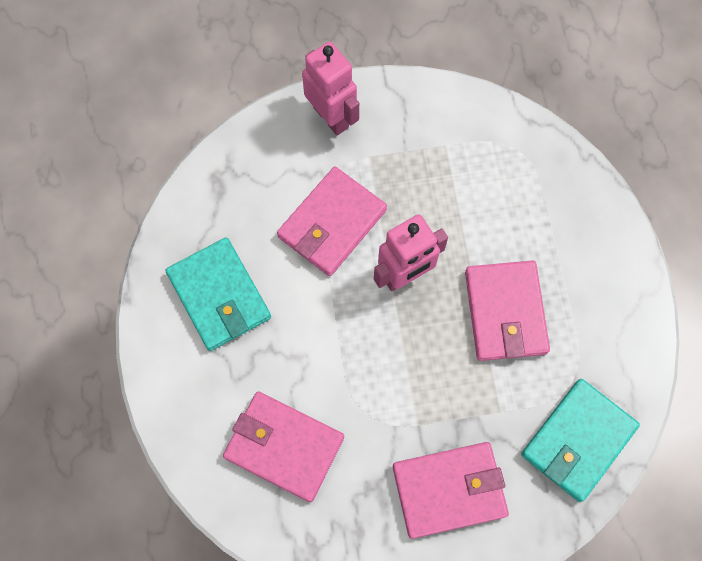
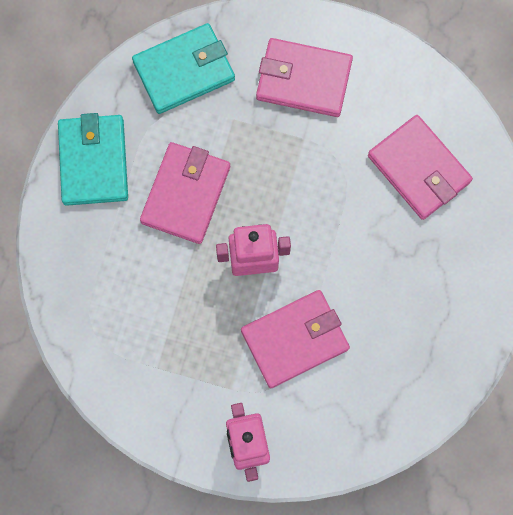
camera: 155 degrees left, 5 degrees up
turquoise wallet [165,238,271,351] -> turquoise wallet moved to [58,113,128,206]

